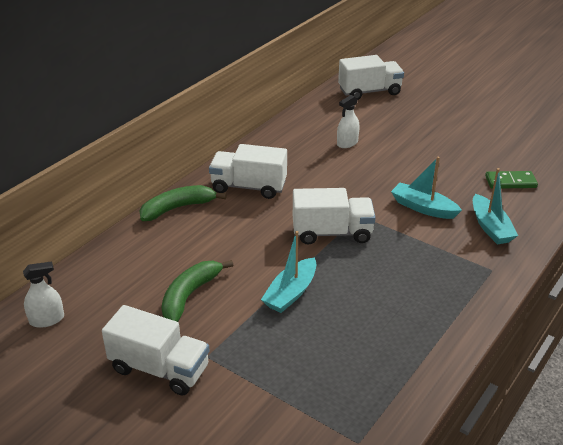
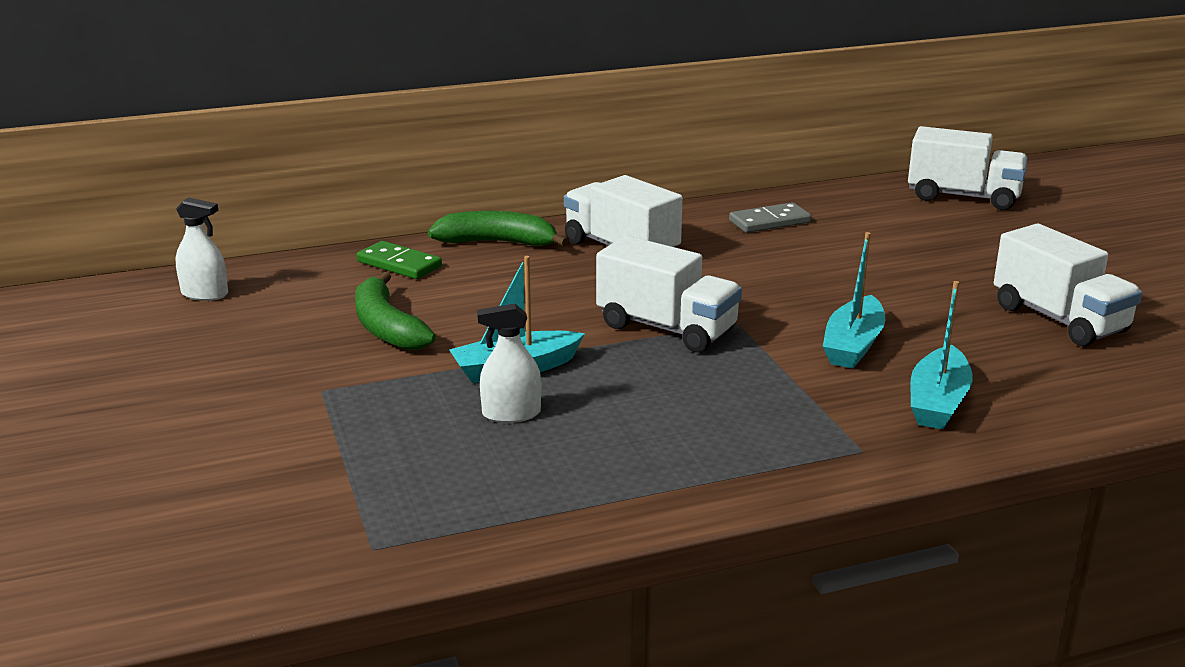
camera: 35 degrees right, 10 degrees down
white truck [102,305,210,396] -> white truck moved to [994,224,1142,347]
green banana [161,260,233,322] -> green banana turned 90 degrees counterclockwise [355,272,436,350]
white spray bottle [337,95,359,148] -> white spray bottle moved to [477,304,541,423]
turquoise boat [391,157,462,219] -> turquoise boat turned 135 degrees counterclockwise [823,232,885,368]
green domino [485,171,538,189] -> green domino moved to [357,241,442,279]
none -> grey domino [729,202,811,233]

